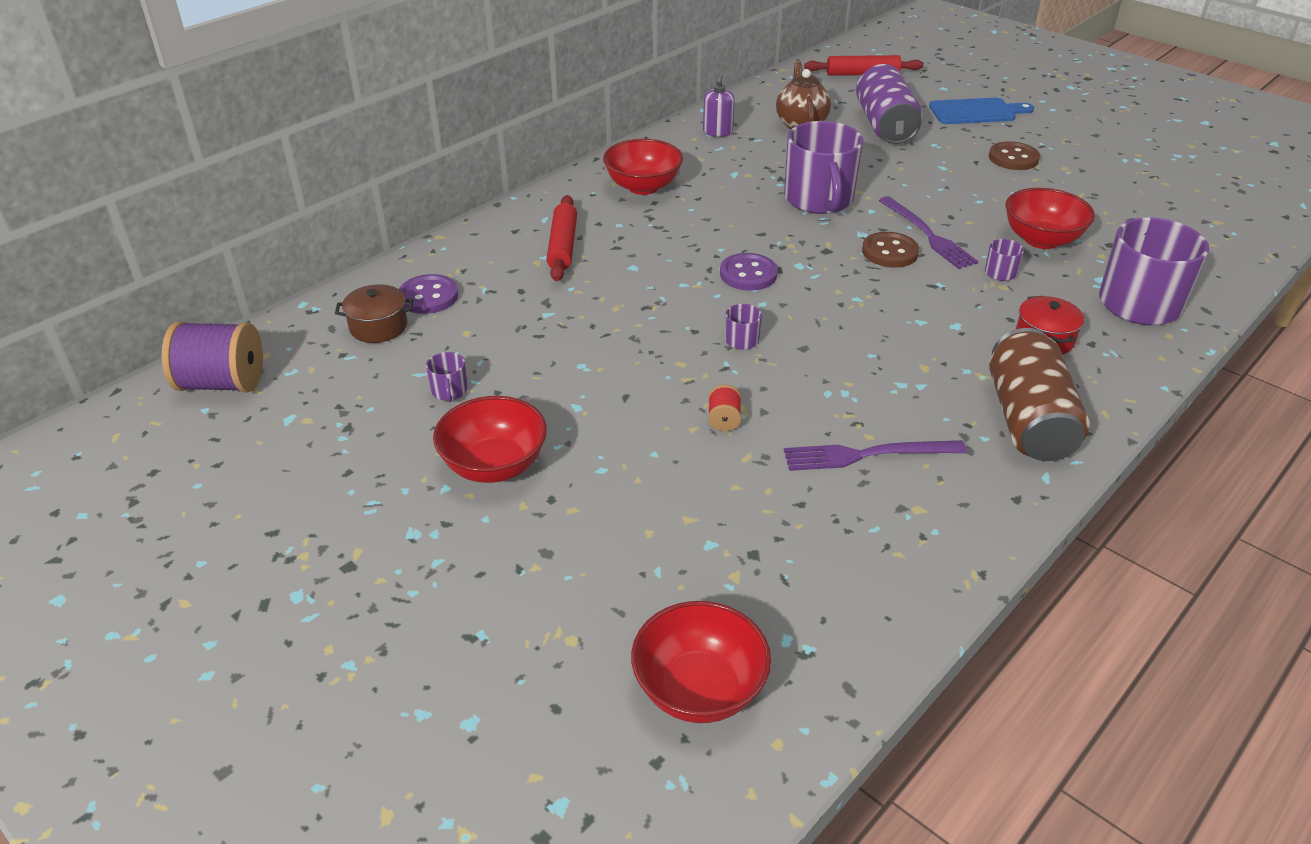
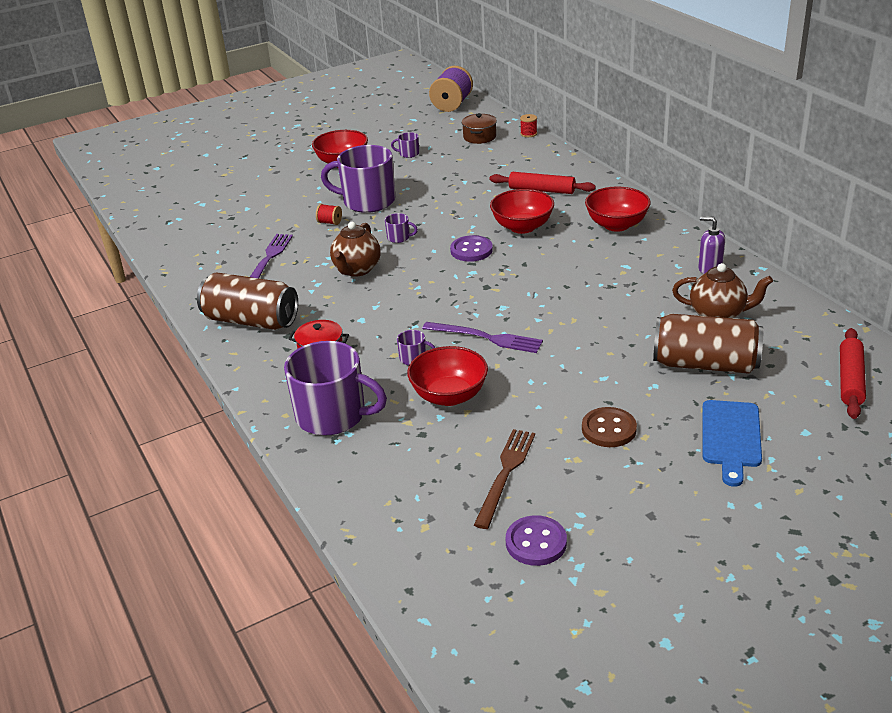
camera: 110 degrees right, 5 degrees down
purple button [399,274,458,314] -> purple button moved to [506,515,567,566]
red bowl [631,601,771,723] -> red bowl moved to [490,189,554,234]
purple mug [784,121,864,214] -> purple mug moved to [321,145,395,213]
purple can [856,64,922,144] -> brown can [653,314,764,374]
brown button [862,232,919,268] -> none
purple fork [879,196,978,269] -> purple fork turned 150 degrees counterclockwise [422,322,543,353]
none -> brown teapot [330,222,381,277]
none -> brown fork [474,429,535,529]
none -> red spool [520,114,537,137]

